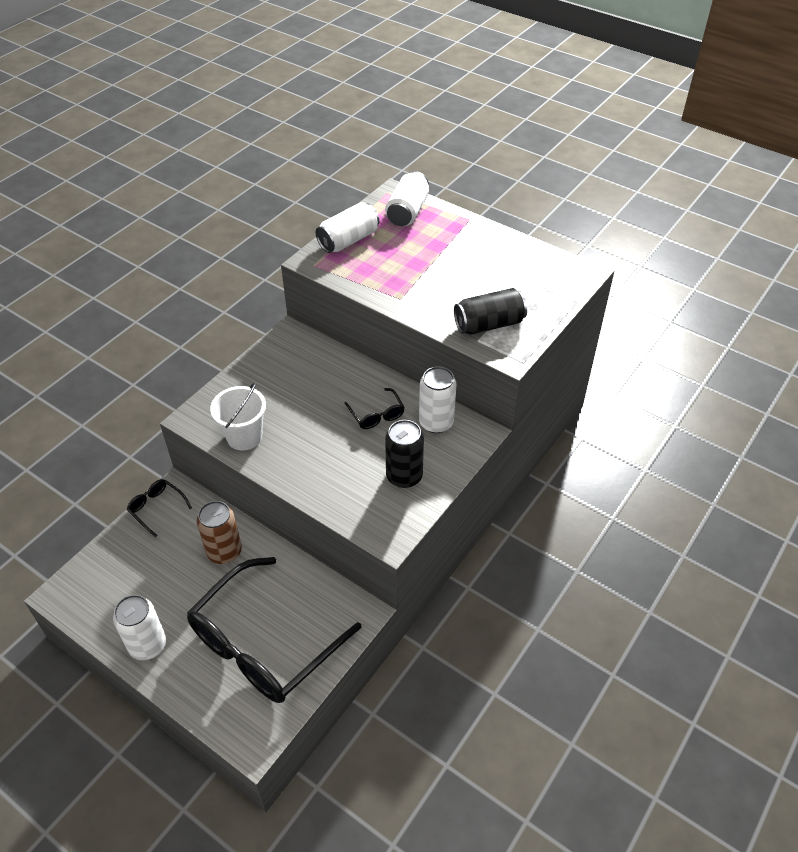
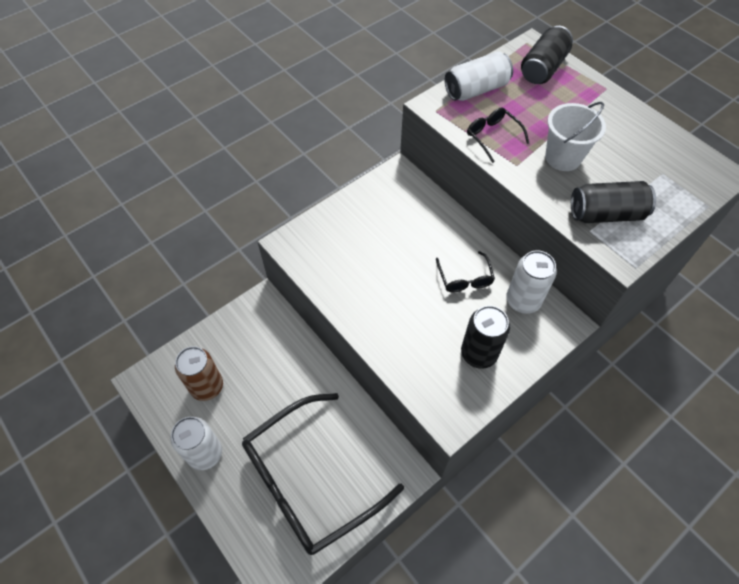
camera: 15 degrees right, 10 degrees up
black glasses [127,479,192,537] -> black glasses moved to [467,107,529,163]
brown can [197,501,242,564] -> brown can moved to [175,346,223,401]
white bucket [210,383,266,450] -> white bucket moved to [545,102,606,171]
white can [385,171,429,226] -> black can [521,26,573,84]

